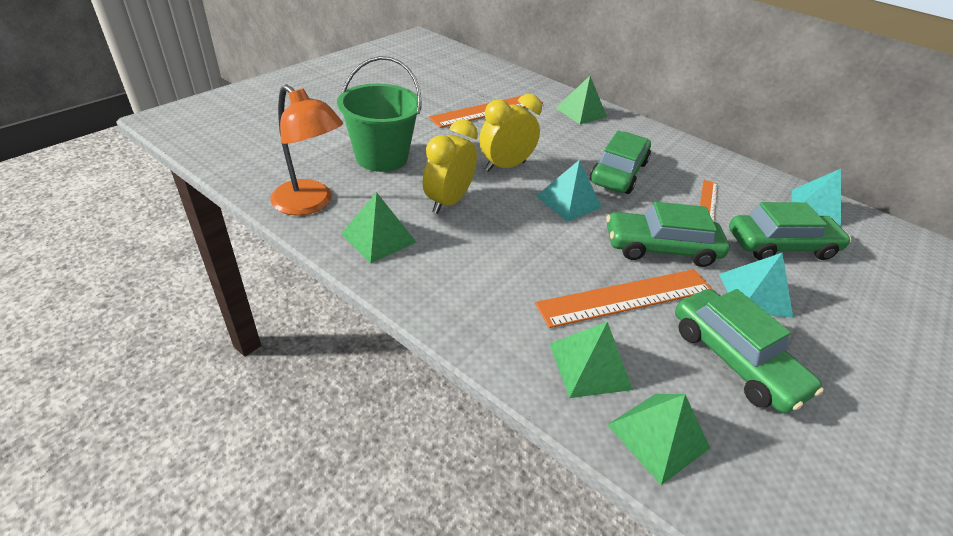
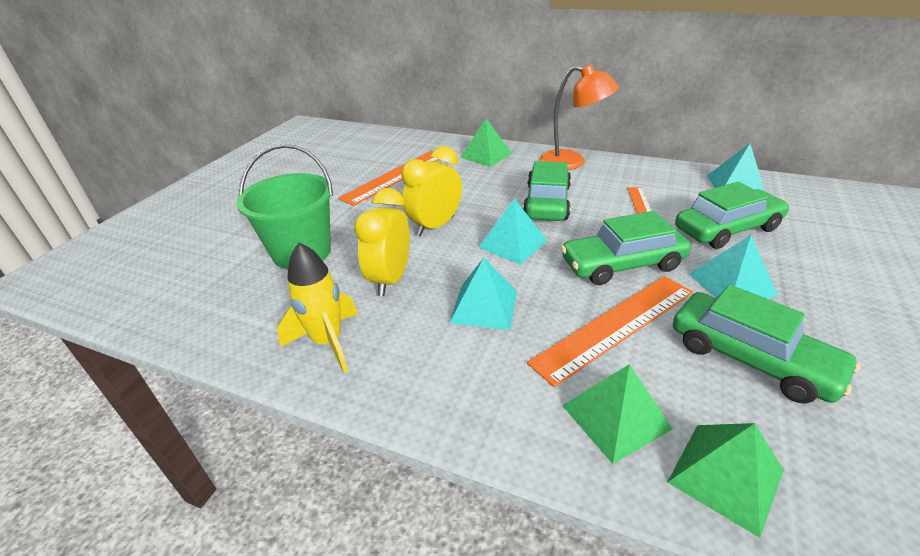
camera: 10 degrees left, 5 degrees down
orange lamp [270,84,343,216] -> orange lamp moved to [540,64,619,170]
green pyramid [341,192,416,264] -> yellow rocket [277,242,358,373]
none -> turquoise pyramid [449,258,517,330]

